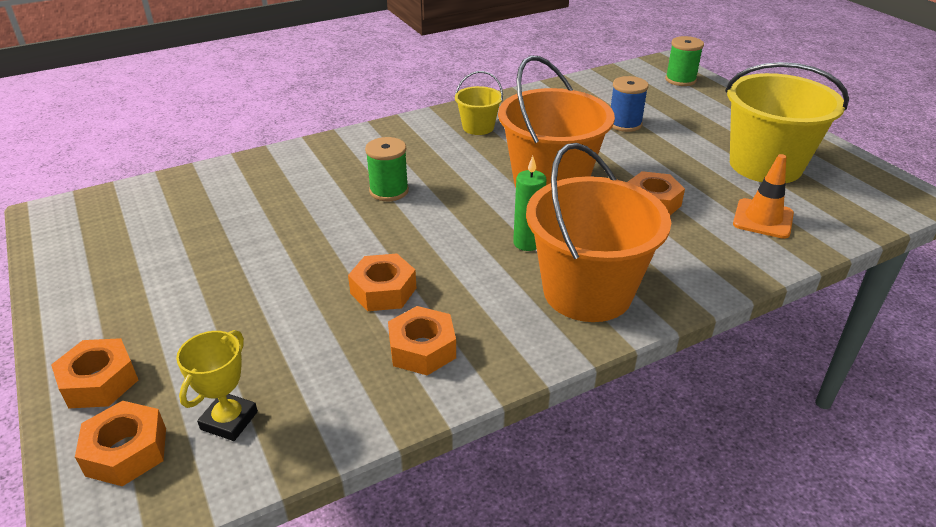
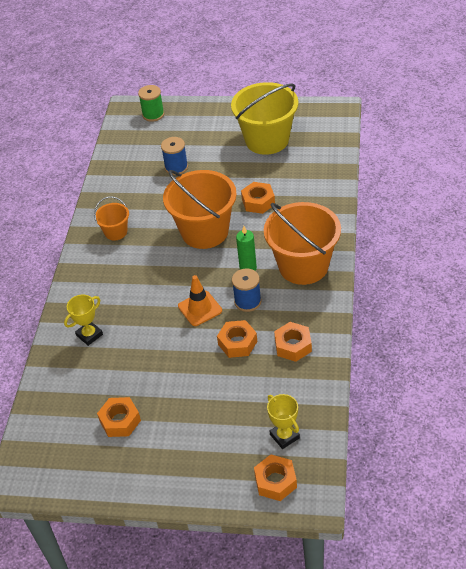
camera: 50 degrees left, 10 degrees up
orange nut [51,338,138,408] -> orange nut moved to [97,397,141,437]
green spool [365,137,409,201] -> none
yellow bucket [455,71,503,135] -> orange bucket [94,196,129,240]
orange traffic cone [733,154,794,239] -> orange traffic cone moved to [178,275,222,326]
none -> yellow trophy [64,294,103,346]
none -> blue spool [232,269,261,312]

